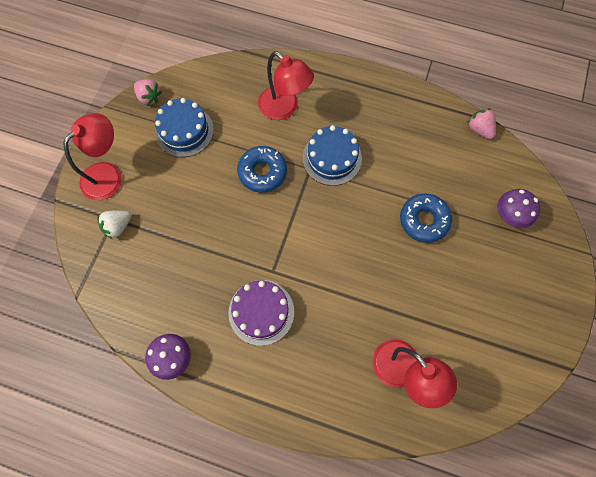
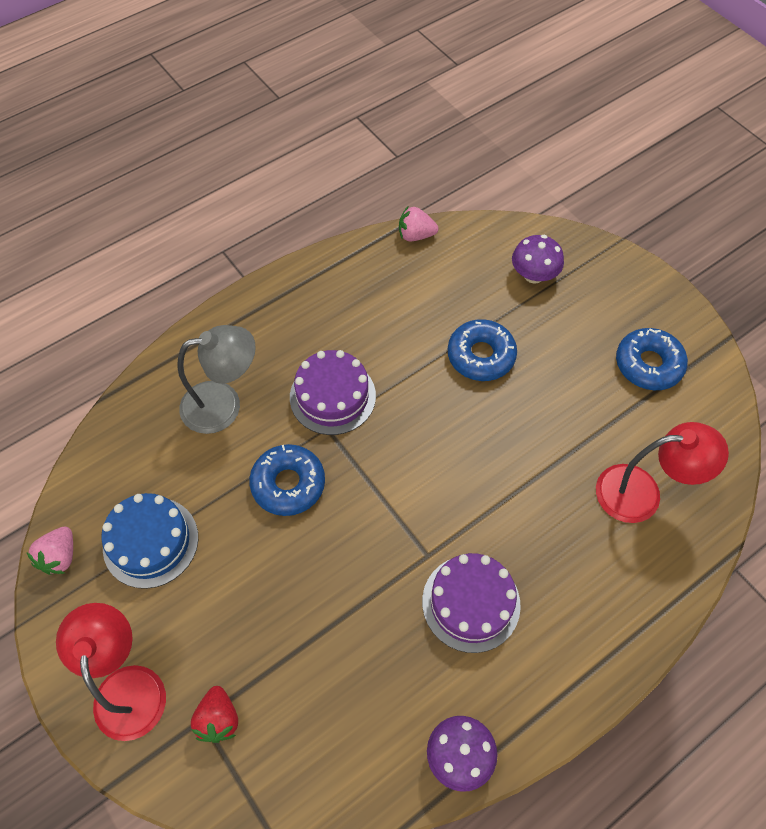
camera: 55 degrees left, 10 degrees down
white strawberry [97,210,131,239] -> red strawberry [191,686,238,743]
pink strawberry [134,79,162,106] -> pink strawberry turned 120 degrees clockwise [26,527,73,575]
red lamp [258,51,314,120] -> grey lamp [177,325,256,434]
blue cake [303,125,362,186] -> purple cake [290,350,376,435]
none -> blue donut [616,328,688,390]

